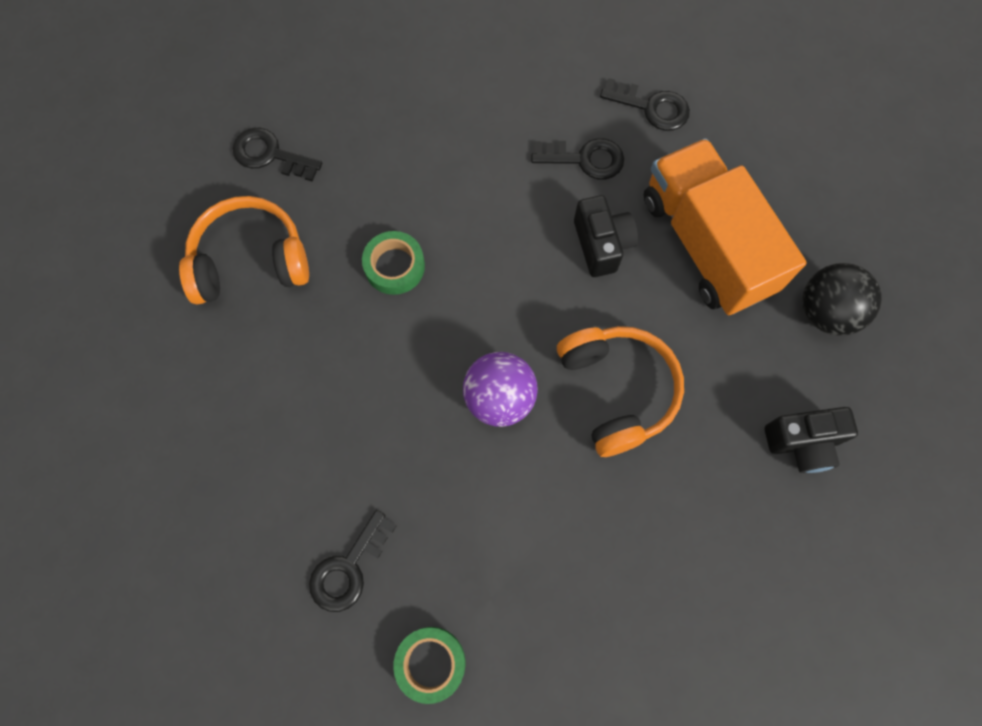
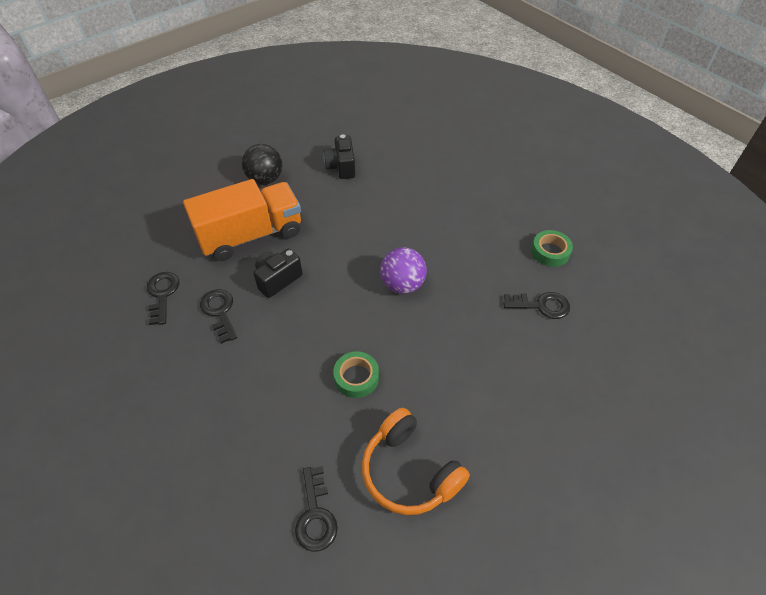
camera: 120 degrees left, 20 degrees down
orange headphones [557,326,684,457] -> none
orange truck [644,138,807,315] -> orange truck turned 150 degrees counterclockwise [183,179,301,261]
black camera [765,407,858,473] -> black camera turned 150 degrees counterclockwise [323,135,355,179]

